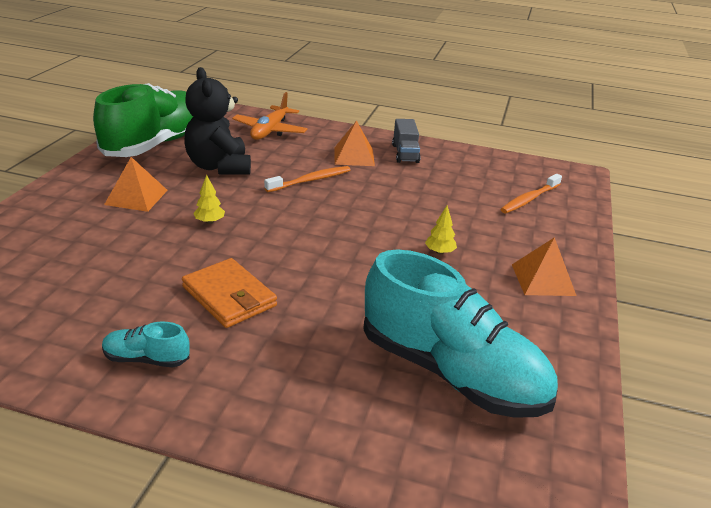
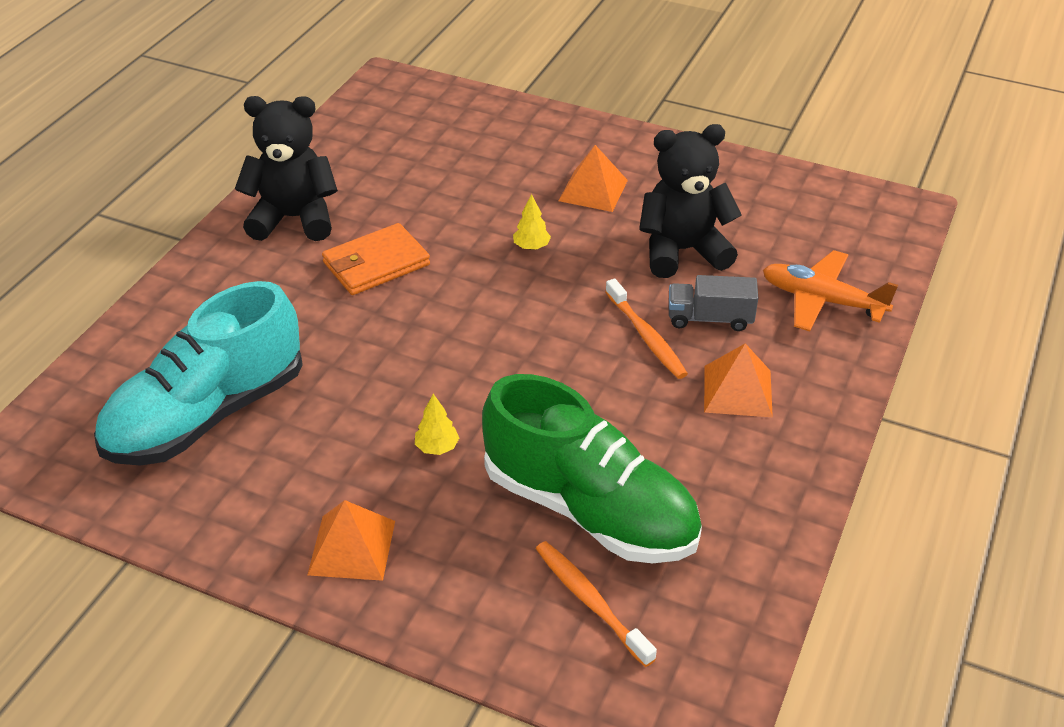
camera: 100 degrees right, 10 degrees up
green shoe [93,83,193,157] -> green shoe moved to [482,374,702,563]
turquoise shoe [102,321,190,367] -> black teddy bear [235,96,338,241]
grey truck [392,119,420,163] -> grey truck moved to [669,275,758,331]

